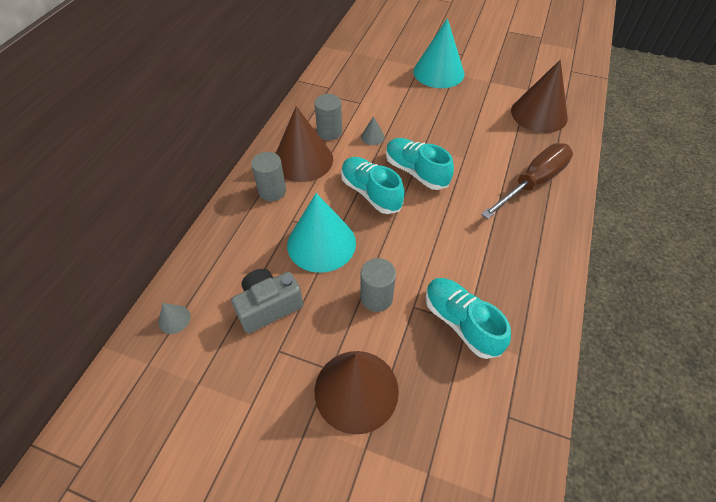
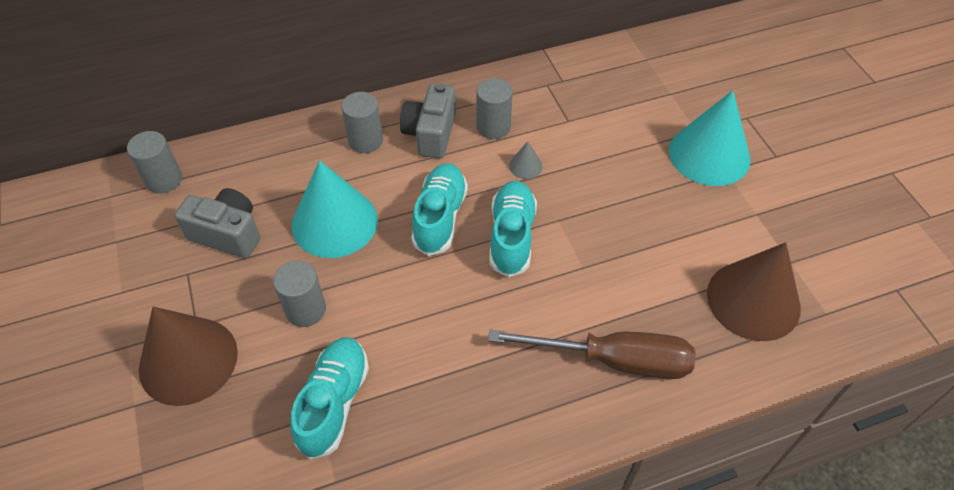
camera: 50 degrees right, 0 degrees up
grey cone [158,303,191,334] -> grey cylinder [127,131,182,194]
brown cone [275,106,333,182] -> grey camera [400,83,456,158]

